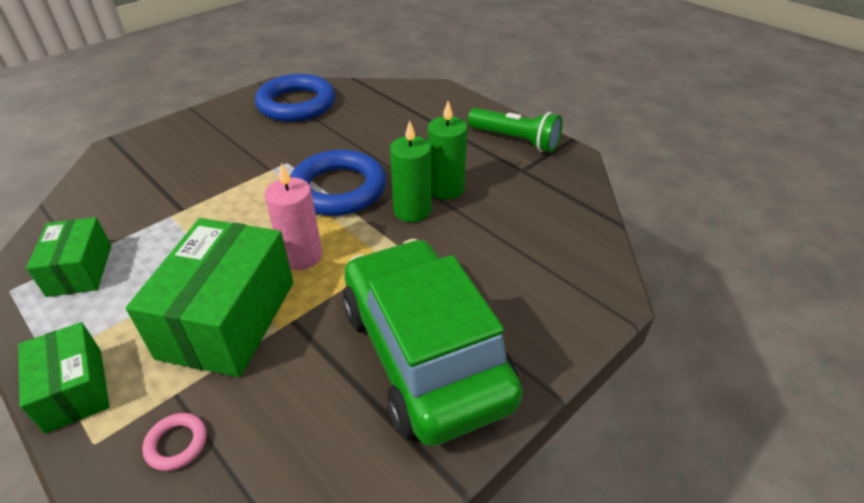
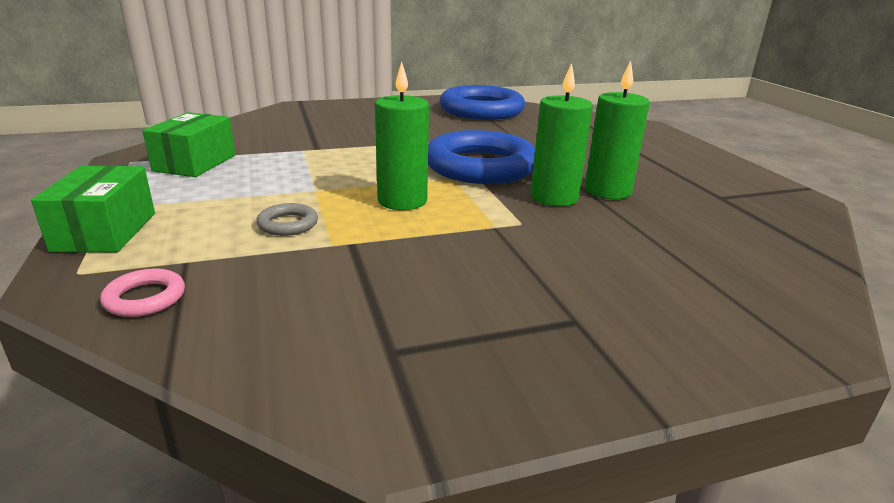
camera: 25 degrees right, 15 degrees down
green box [126,218,293,377] -> grey ring [256,203,318,236]
pink candle [264,163,322,270] -> green candle [375,62,429,210]
green car [342,239,523,446] -> none
green flashlight [468,108,563,152] -> none

